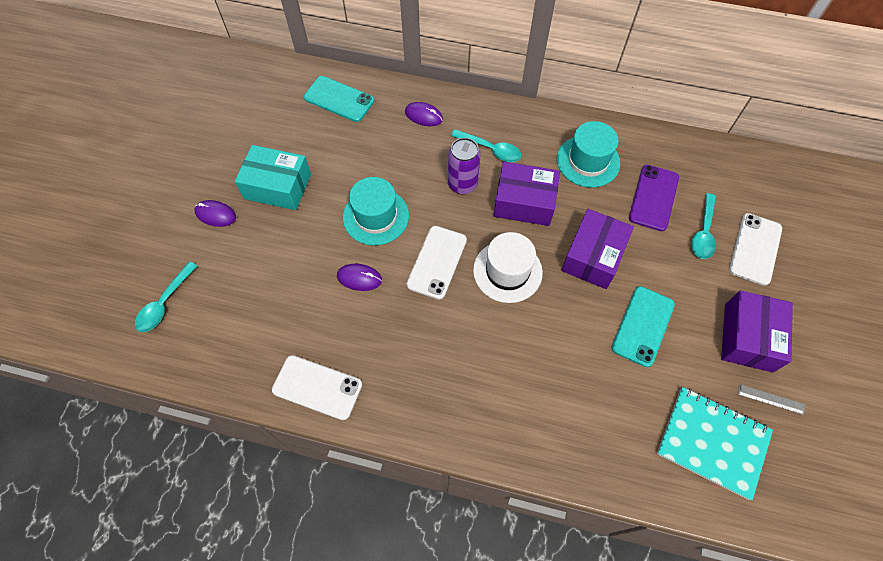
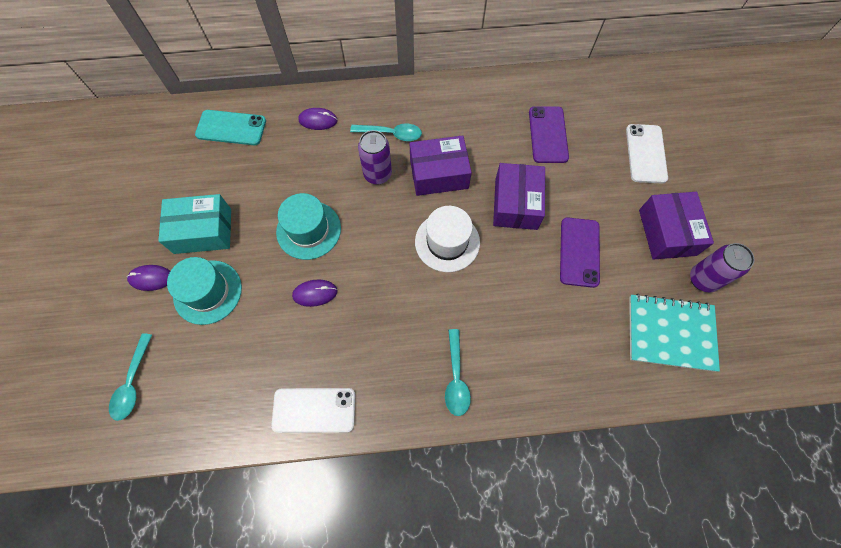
camera: 20 degrees left, 5 degrees up
white phone [407,226,467,299] -> none
turquoise hat [557,121,620,188] -> turquoise hat moved to [167,257,242,325]
turquoise phone [612,286,675,367] -> purple phone [560,217,600,288]
turquoise spoon [691,193,716,259] -> turquoise spoon moved to [445,329,471,416]
grey ruler [738,384,805,415] -> purple can [690,243,755,292]

